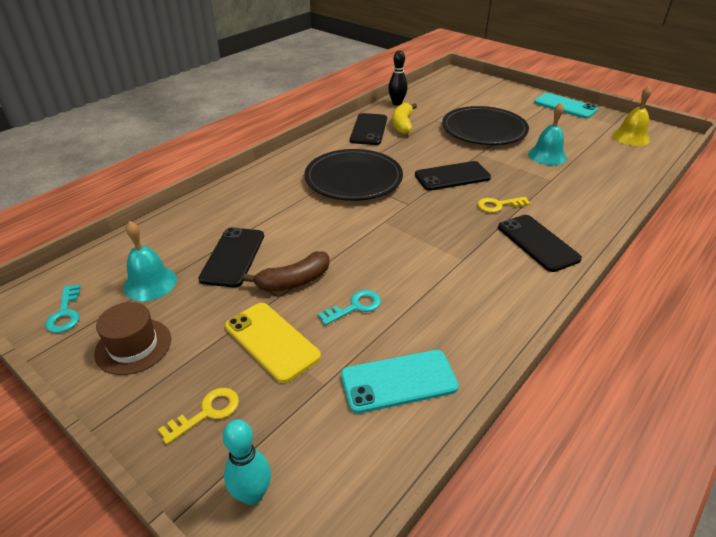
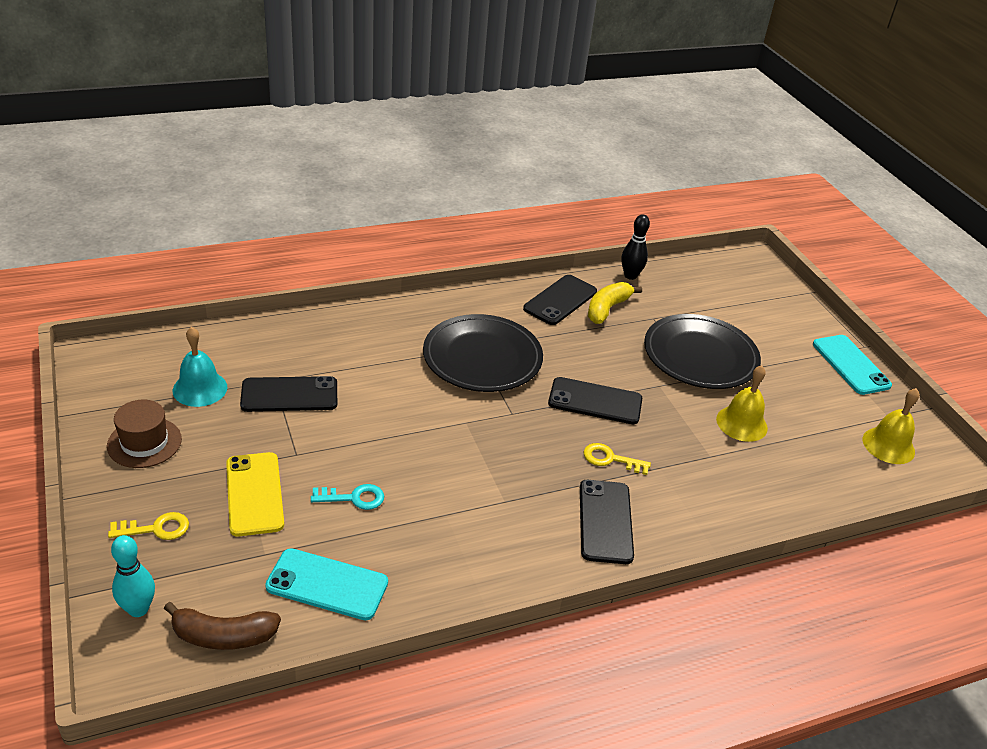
camera: 25 degrees right, 0 degrees up
turquoise key [45,284,80,333] -> none
black phone [199,227,264,288] -> black phone turned 45 degrees clockwise [240,376,337,412]
brown banana [244,251,330,292] -> brown banana moved to [164,602,281,650]
turquoise bell [528,102,567,165] -> yellow bell [716,365,768,442]

